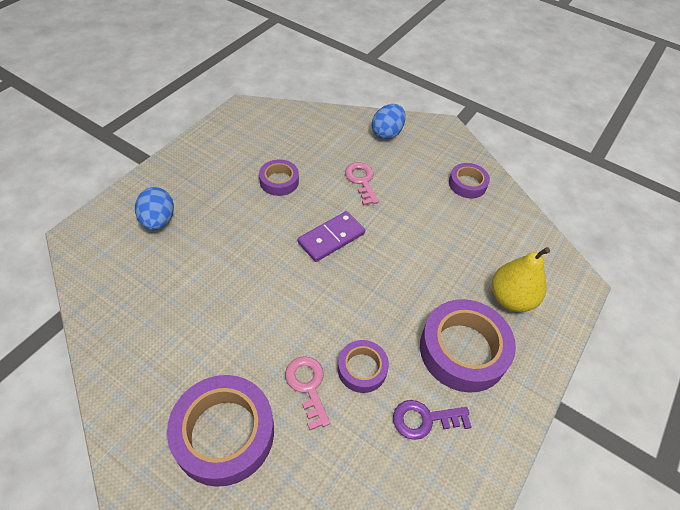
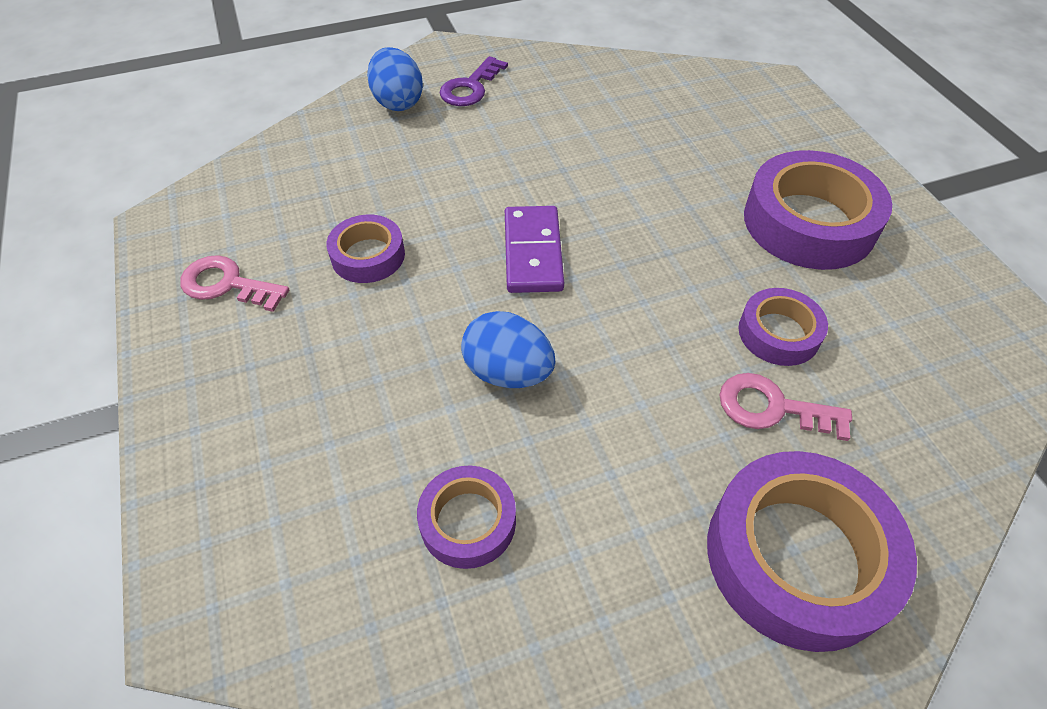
camera: 50 degrees left, 0 degrees up
blue egg [135,187,174,231] -> blue egg moved to [461,311,555,388]
pink key [345,162,379,205] -> pink key moved to [180,255,289,312]
purple key [393,400,471,440] -> purple key moved to [440,56,508,106]
purple tape [449,163,490,199] -> purple tape moved to [417,466,516,569]
yellow pear [492,247,550,312] -> none

